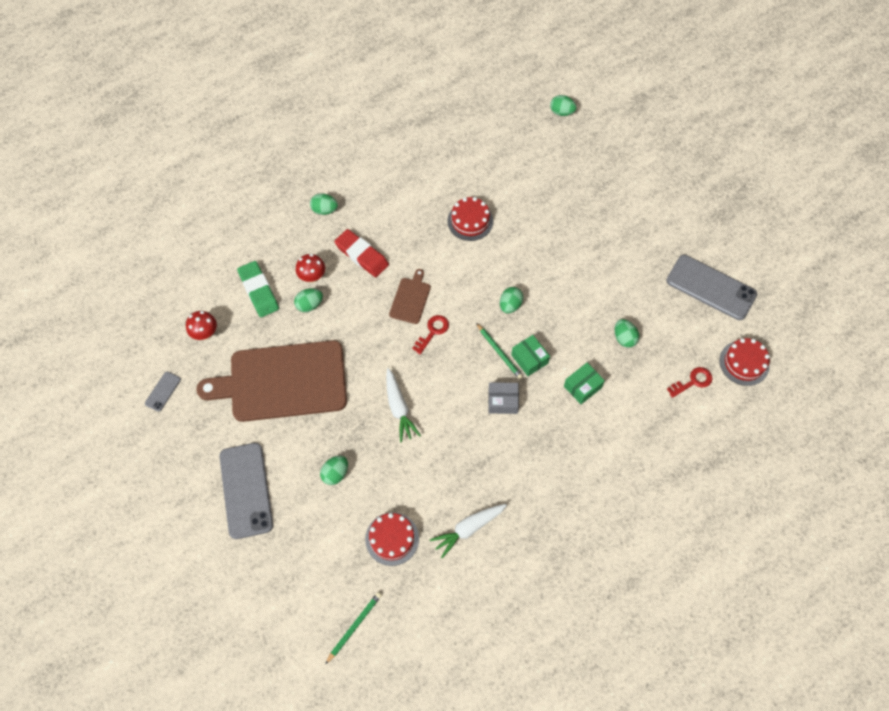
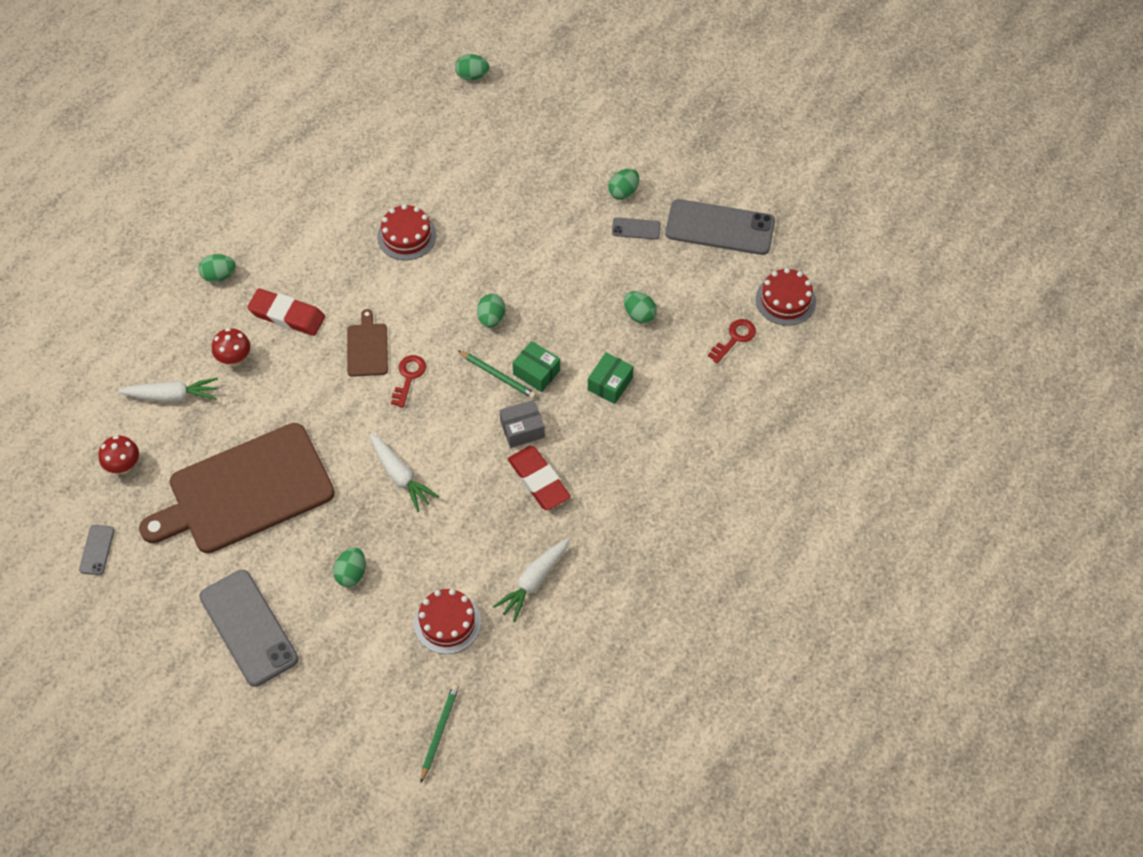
camera: 20 degrees left, 5 degrees down
green eraser [237,261,279,317] -> white carrot [118,378,218,402]
green egg [294,288,323,312] -> green egg moved to [608,169,639,200]
none -> red eraser [508,446,571,510]
none -> grey phone [612,217,661,240]

